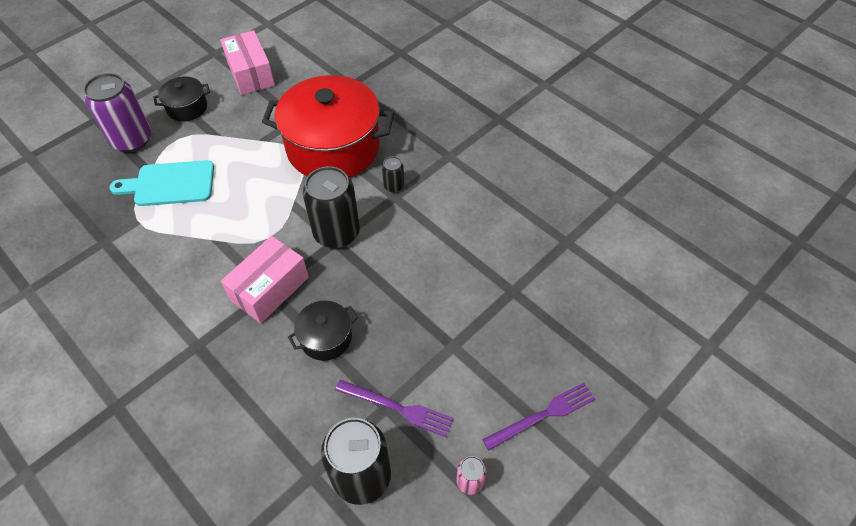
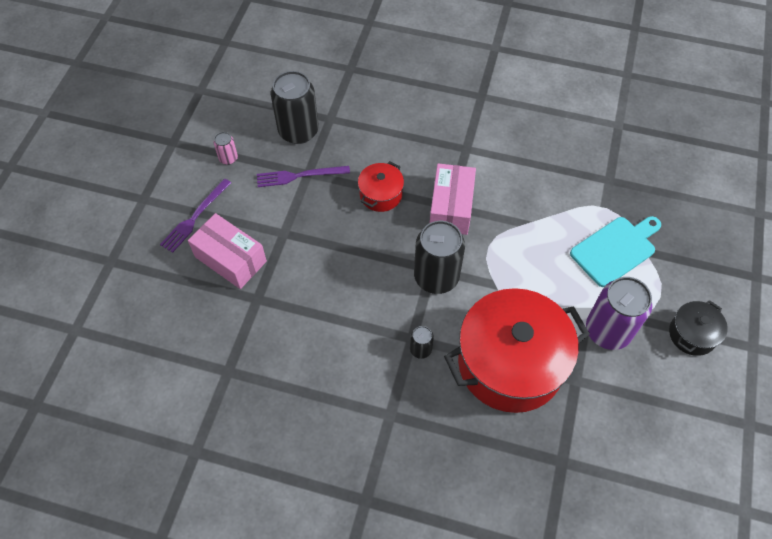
camera: 150 degrees right, 5 degrees up
purple can [83,73,151,152] -> purple can moved to [586,277,652,350]
pink box [220,30,275,95] -> pink box moved to [188,213,267,289]
black pot [288,301,358,361] -> red pot [358,161,404,212]

